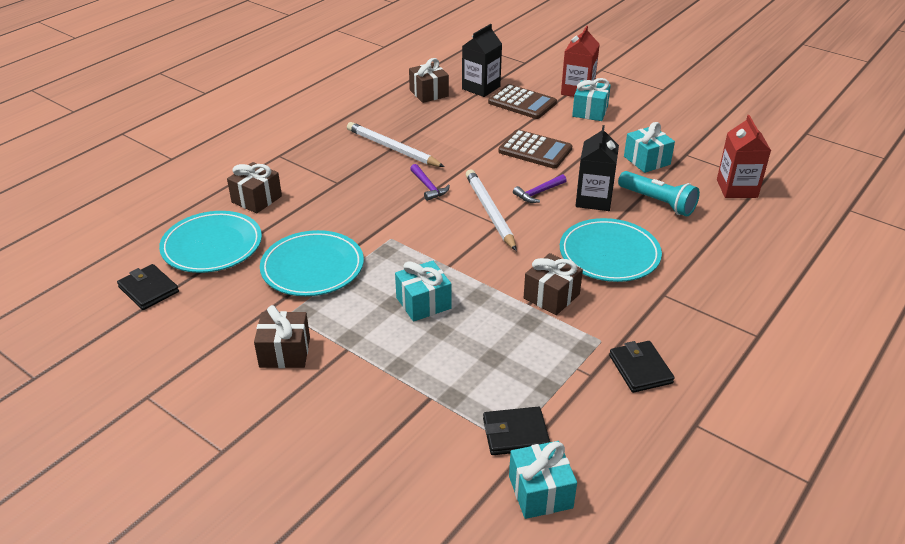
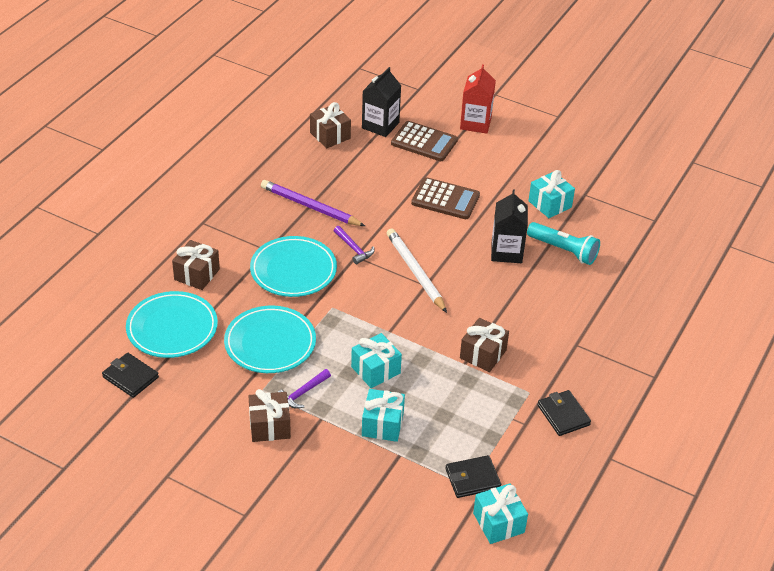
camera: 10 degrees left, 5 degrees up
white pencil [347,122,445,167] -> purple pencil [261,180,365,226]
purple hammer [513,174,567,203] -> purple hammer moved to [278,369,331,409]
turquoise plate [560,218,662,282] -> turquoise plate moved to [250,236,337,297]
turquoise gift [572,78,611,121] -> turquoise gift moved to [362,389,405,442]
red carton [717,115,771,198] -> none

